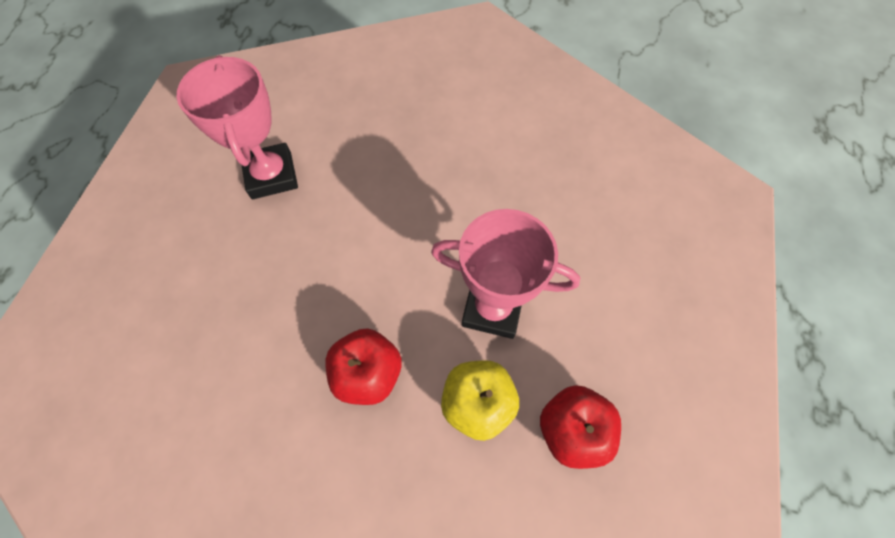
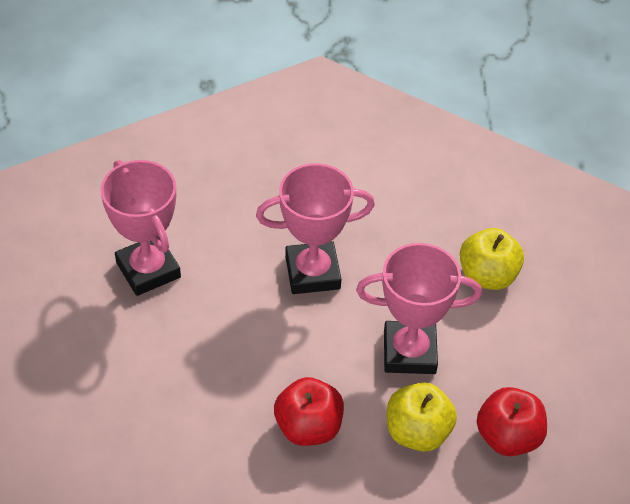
camera: 15 degrees left, 15 degrees down
none -> pink trophy [256,163,375,294]
none -> yellow apple [460,228,524,290]

